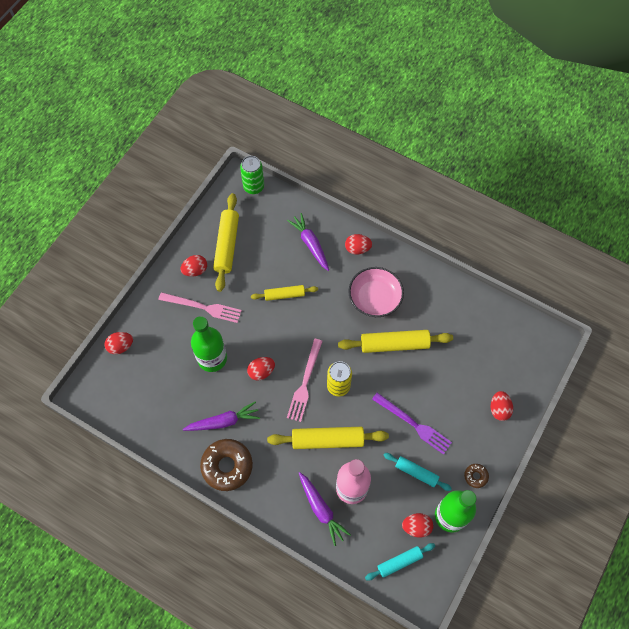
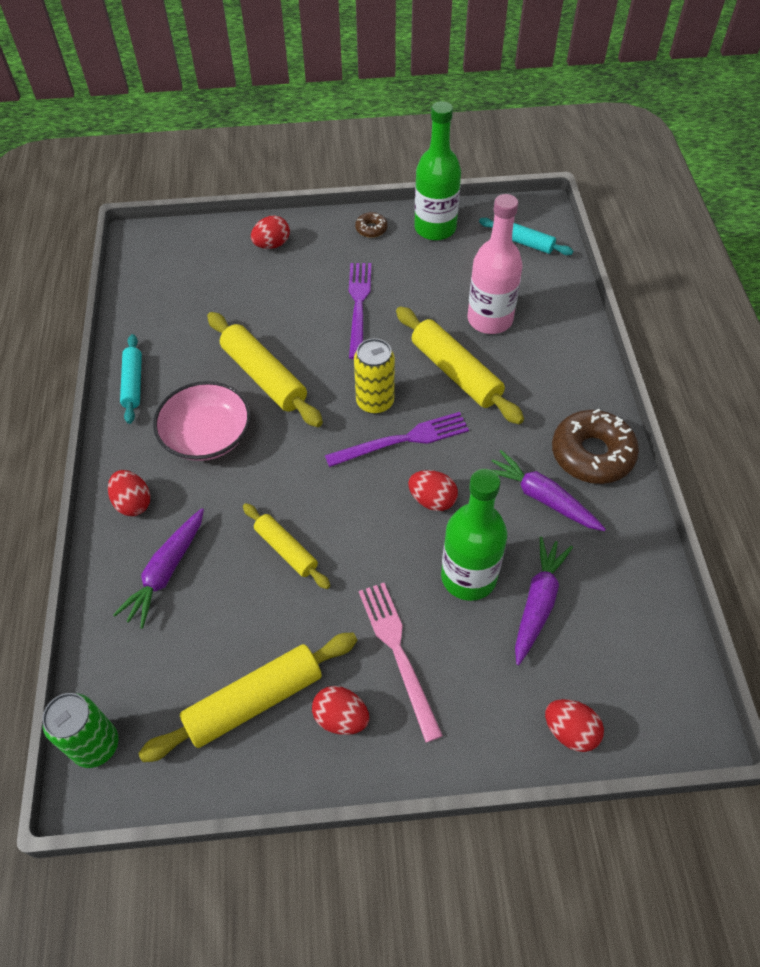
camera: 125 degrees left, 10 degrees down
pink fork [287,339,323,422] -> purple fork [325,412,469,467]
purple carrot [299,472,351,546] -> purple carrot moved to [515,536,573,665]
turquoise rolling pin [383,453,452,491] -> turquoise rolling pin moved to [120,334,142,424]
red egg [402,513,433,538] -> none

